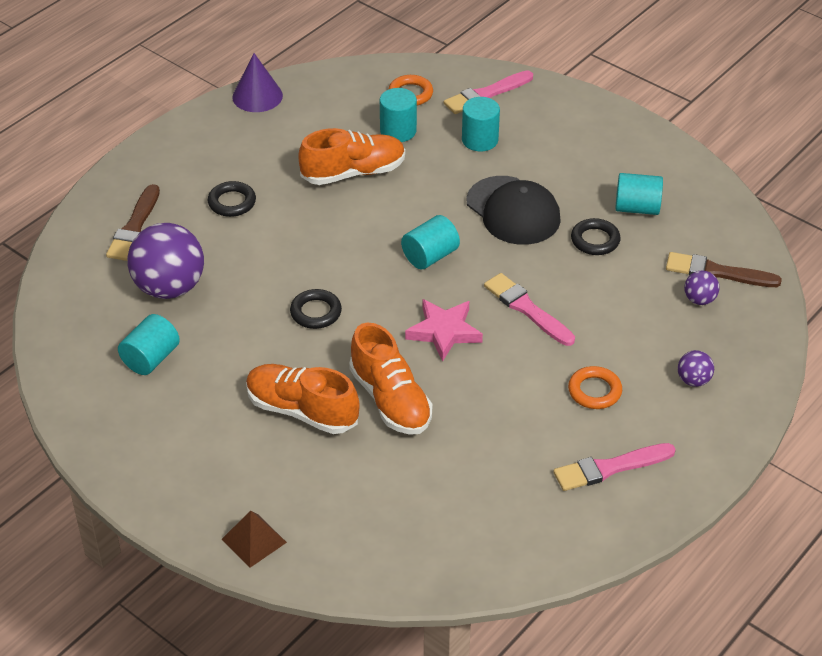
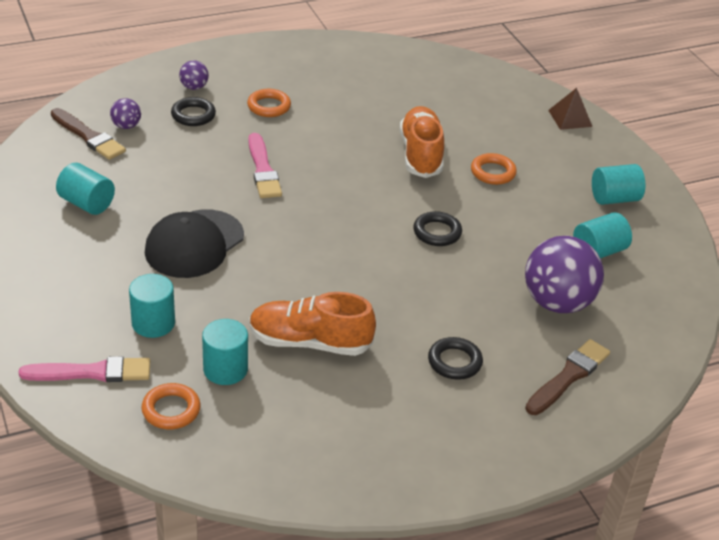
camera: 155 degrees left, 5 degrees down
purple cone [232,53,283,112] -> none
orange shoe [246,364,360,434] -> orange ring [471,153,517,185]
turquoise cylinder [401,215,460,269] -> turquoise cylinder moved to [592,164,645,205]
pink star [405,299,483,362] -> none
black cap [466,176,561,245] -> black cap turned 135 degrees counterclockwise [145,209,244,278]
pink brush [553,443,676,491] -> none
black ring [571,218,620,255] -> black ring moved to [171,97,216,126]

